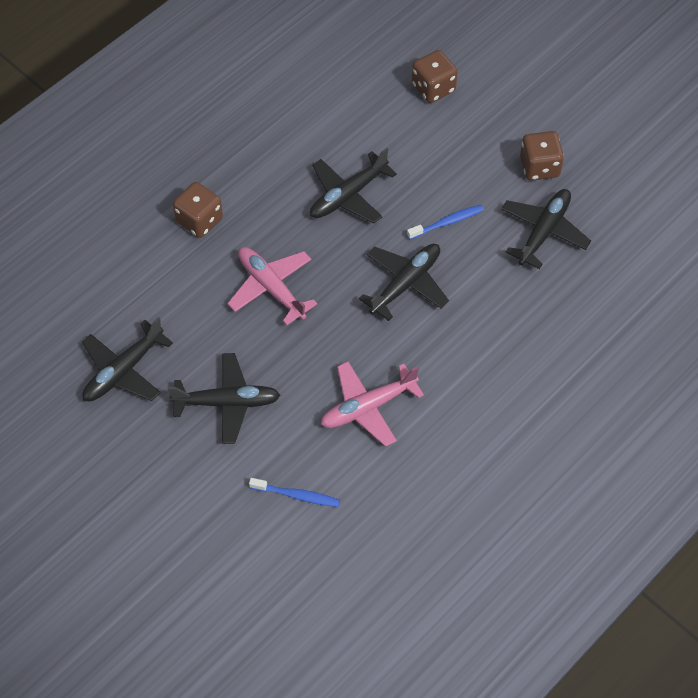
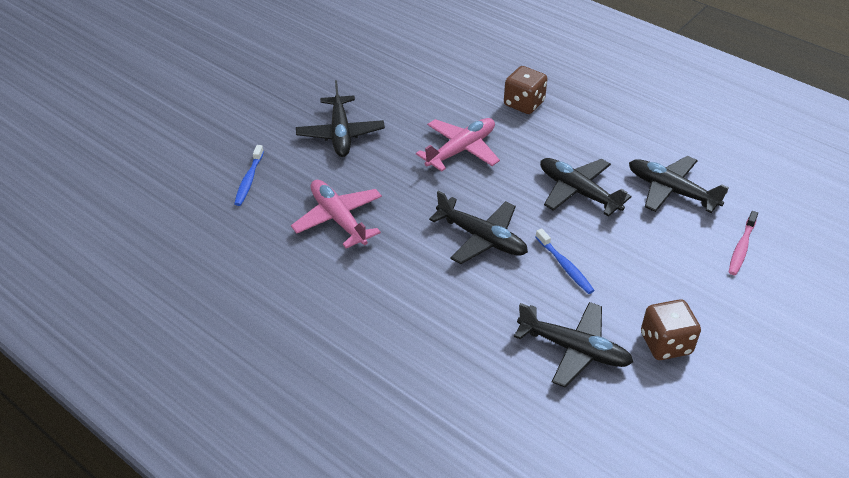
camera: 85 degrees right, 15 degrees down
black plane [82,317,173,401] -> black plane moved to [629,156,729,213]
brown dice [412,50,458,103] -> pink toothbrush [729,211,758,275]

